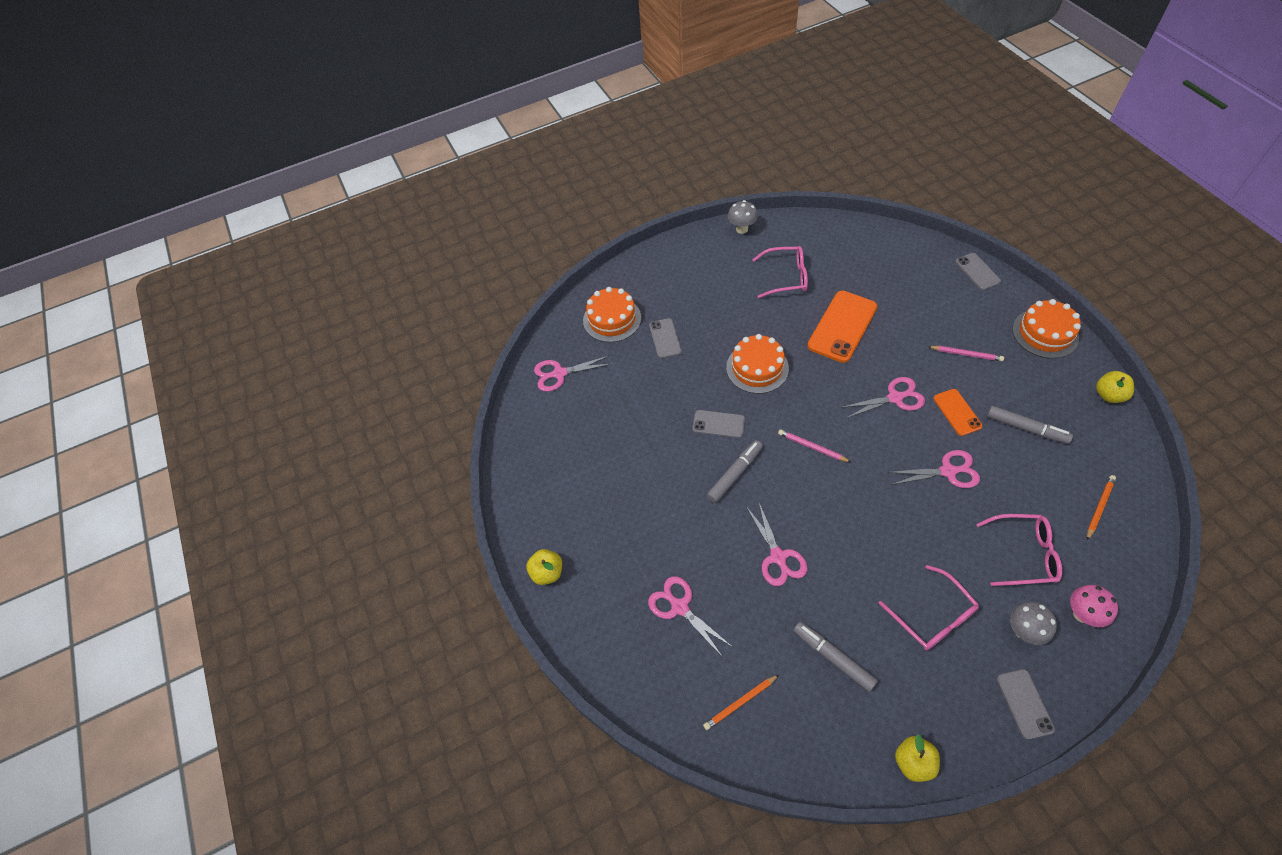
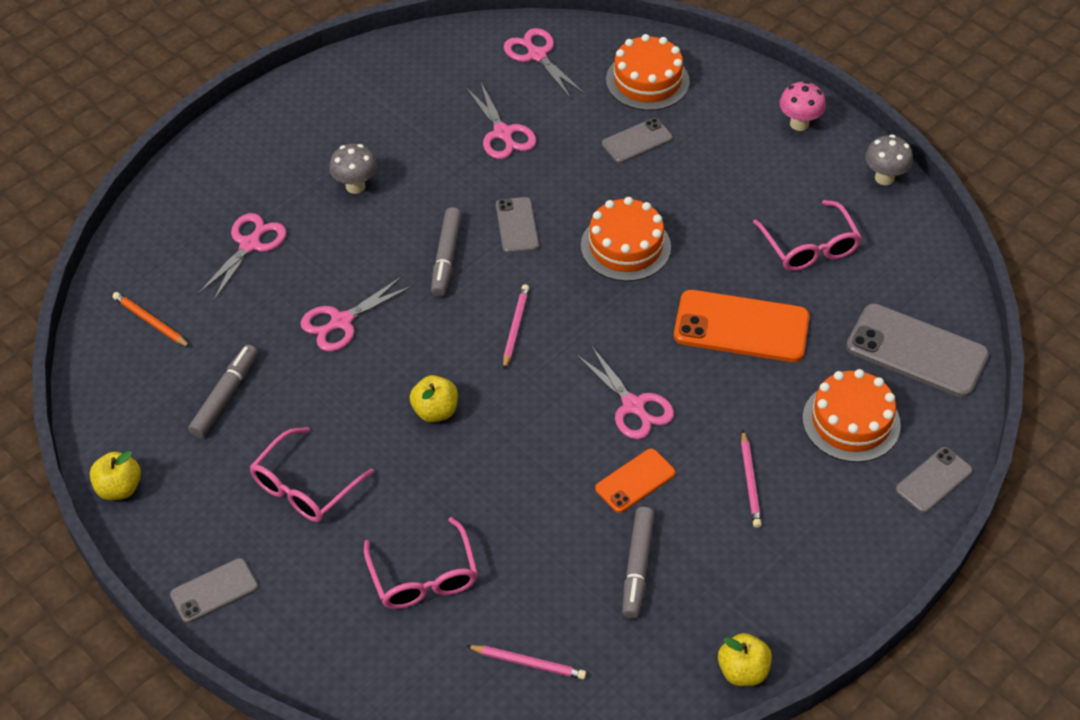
camera: 65 degrees right, 5 degrees down
yellow apple [526,549,562,585] -> yellow apple moved to [410,375,458,422]
grey marker [707,440,763,503] -> grey marker turned 75 degrees clockwise [431,207,462,297]
pink scissors [887,450,980,488] -> pink scissors moved to [466,81,536,159]
grey mushroom [1010,602,1057,645] -> grey mushroom moved to [329,144,377,194]
orange cake [1012,299,1081,359] -> orange cake moved to [803,369,901,462]
pink mushroom [1070,585,1118,627] -> pink mushroom moved to [779,81,826,131]
orange pencil [1087,475,1116,540] -> pink pencil [466,645,586,679]
none -> grey phone [846,304,989,398]

